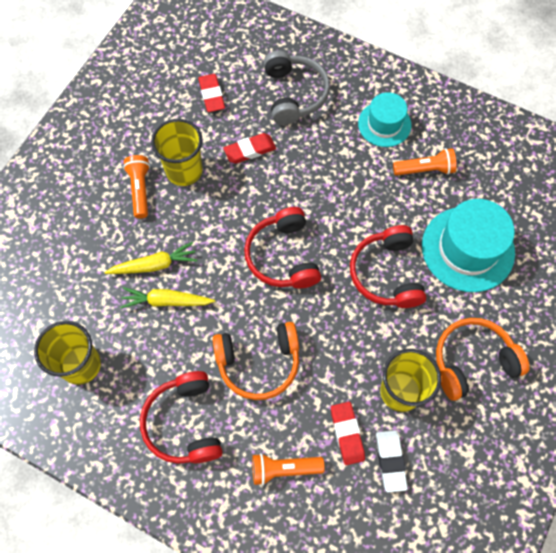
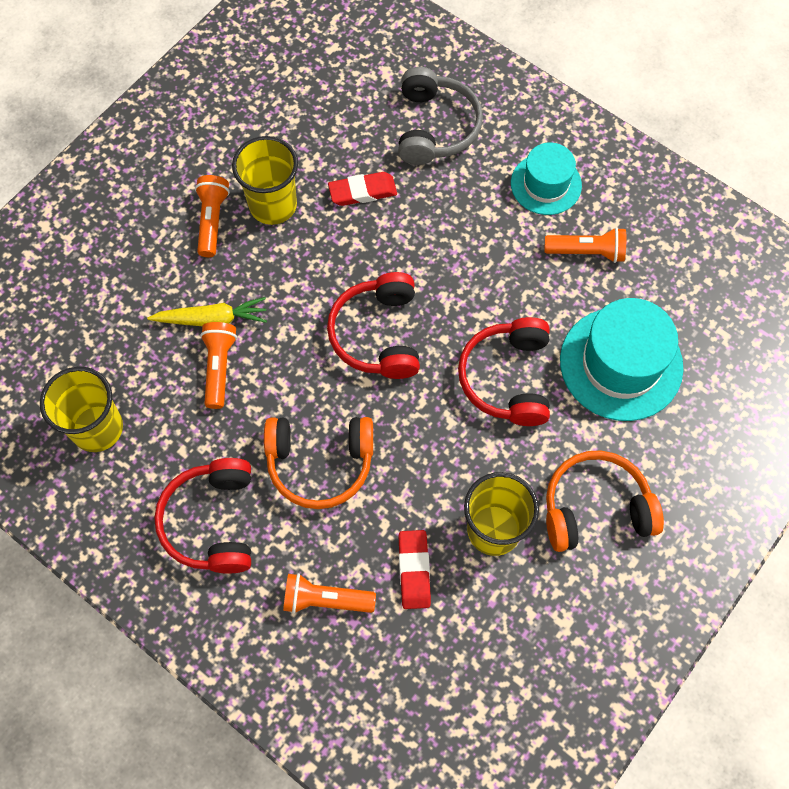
camera: 10 degrees right, 0 degrees up
yellow carrot [120,287,215,308] -> orange flashlight [200,322,237,409]
red eraser [198,74,225,112] -> none
white eraser [376,430,408,492] -> none

